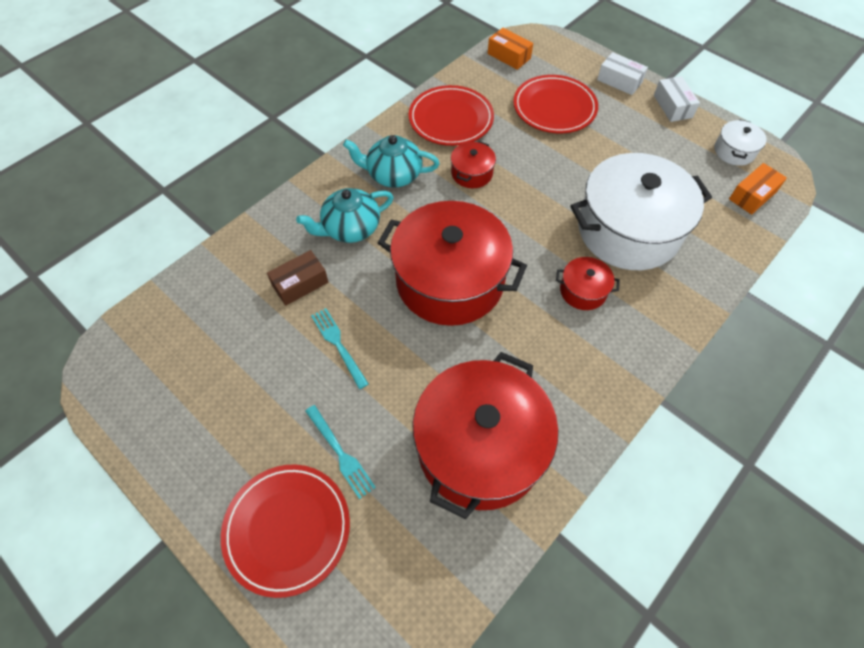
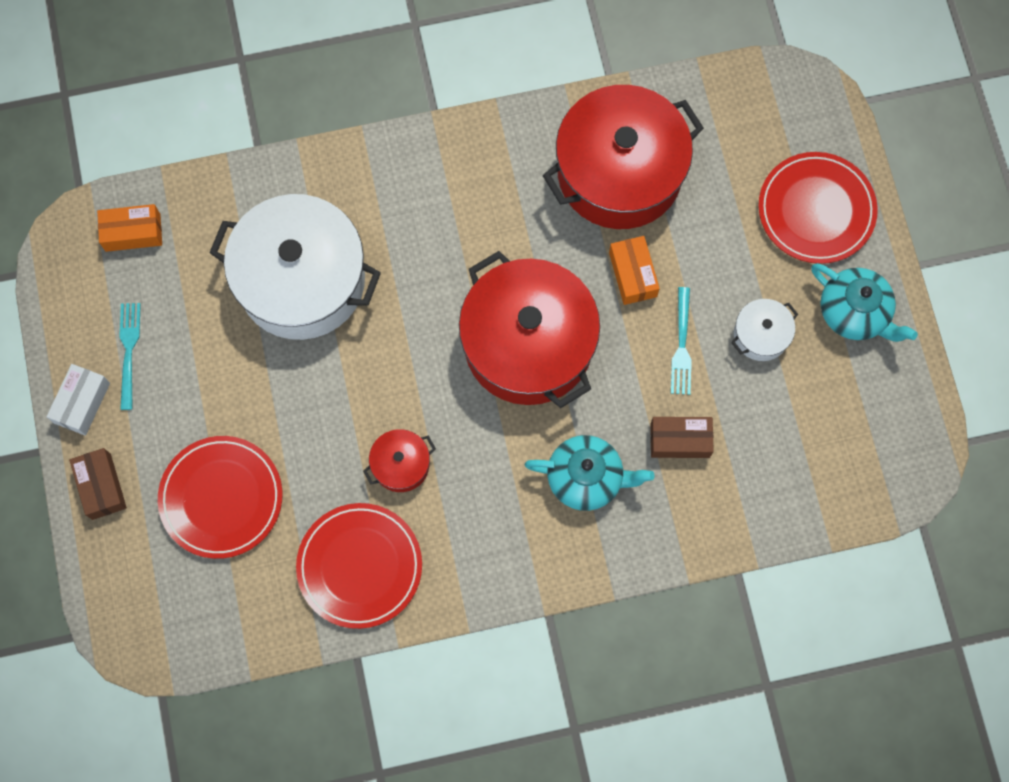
camera: 145 degrees left, 15 degrees up
turquoise fork [305,405,376,499] -> turquoise fork moved to [119,303,141,410]
turquoise teapot [343,135,440,187] -> turquoise teapot moved to [811,263,918,342]
orange box [488,28,533,70] -> orange box moved to [609,236,660,305]
red pot [556,257,620,310] -> none
white box [597,52,648,95] -> brown box [69,448,127,520]
white pot [715,119,767,166] -> white pot moved to [731,299,798,361]

